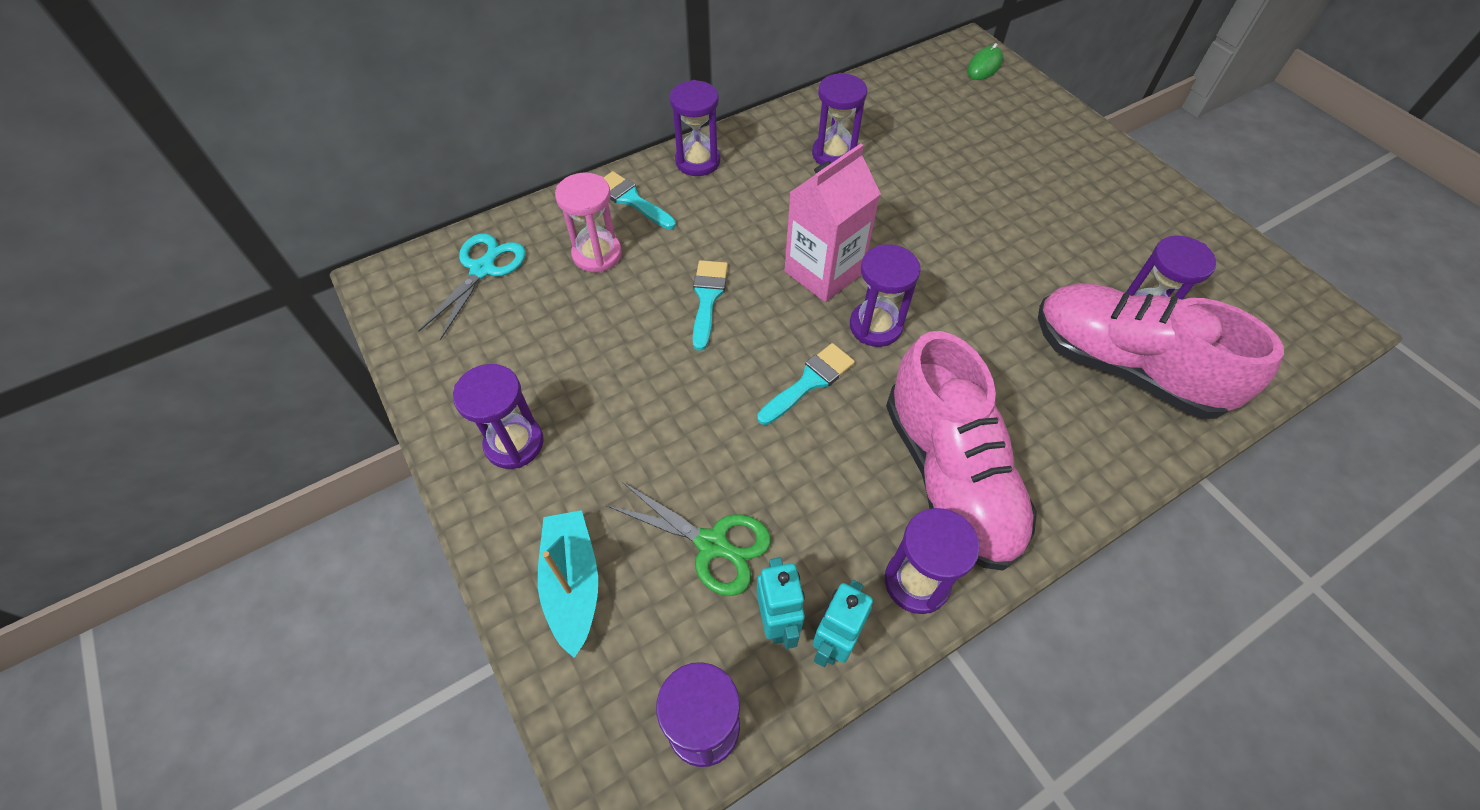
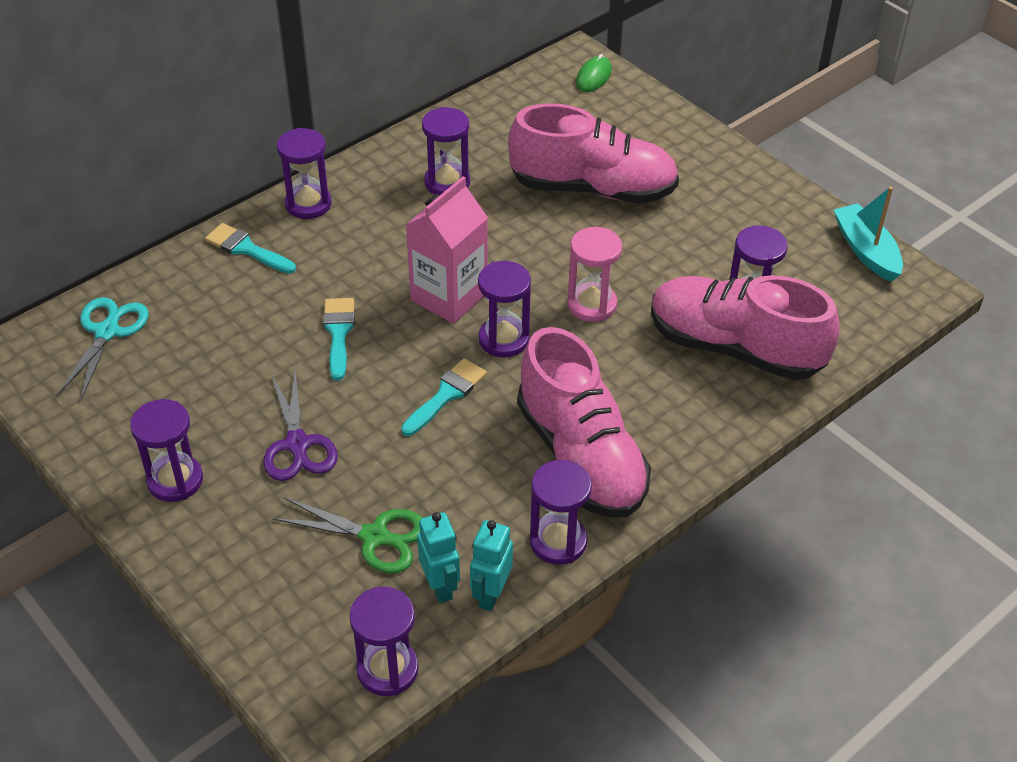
camera: 10 degrees left, 10 degrees down
turquoise boat [538,510,598,658] -> turquoise boat moved to [834,186,903,282]
pink hourglass [555,172,622,273] -> pink hourglass moved to [567,227,622,322]
none -> purple scissors [263,370,338,481]
none -> pink shoe [508,103,679,204]

